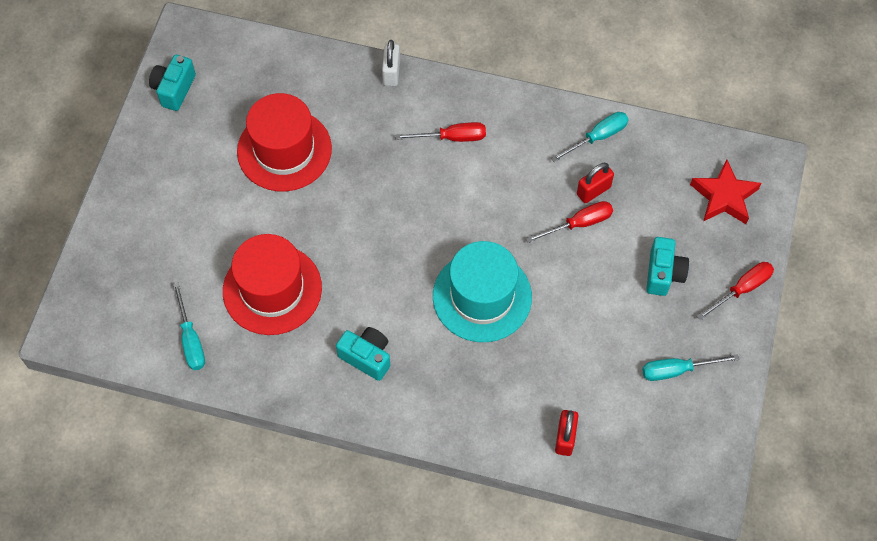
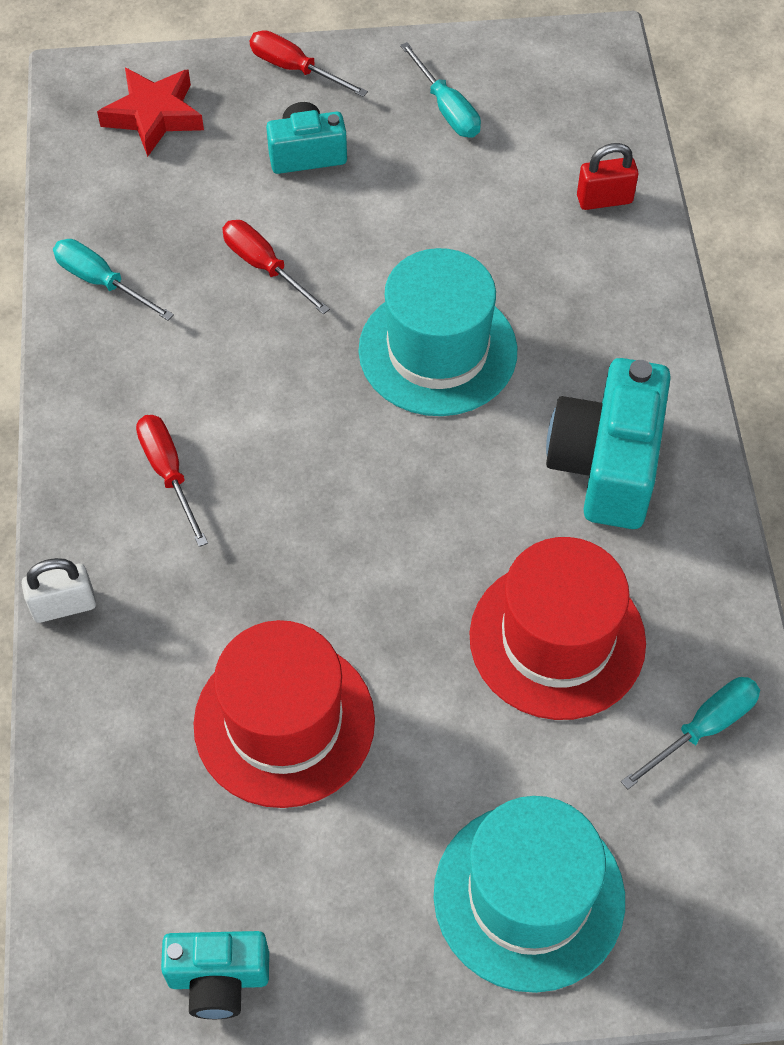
camera: 110 degrees left, 5 degrees down
turquoise camera [336,327,390,381] -> turquoise camera [546,358,671,529], size x1.69
red padlock [577,163,614,203] -> none
none -> turquoise hat [434,796,625,993]

